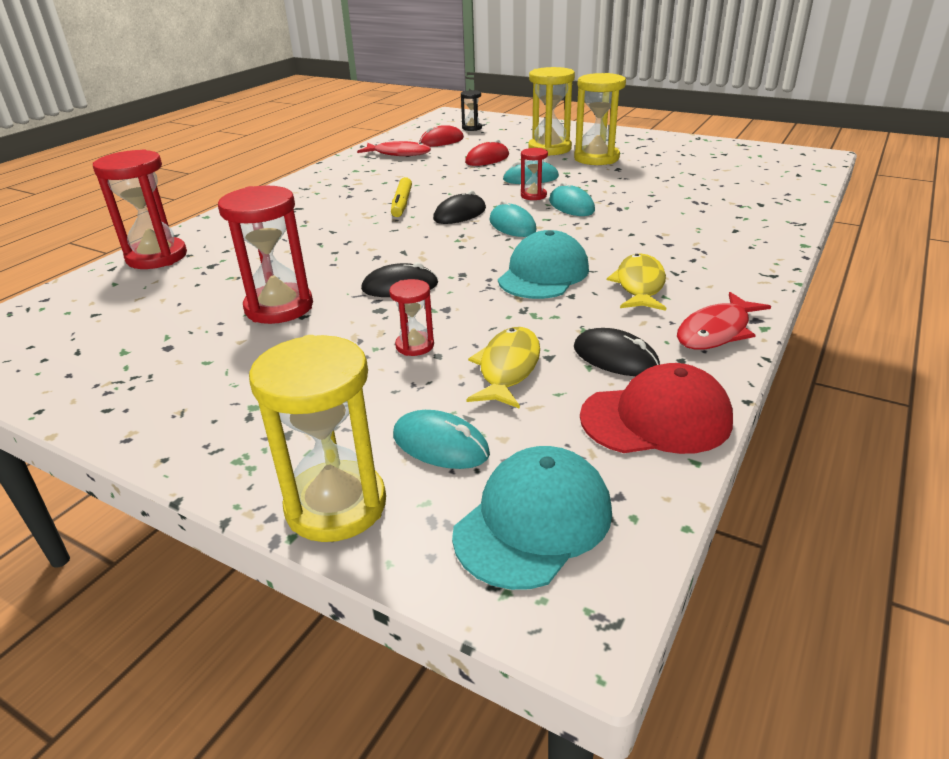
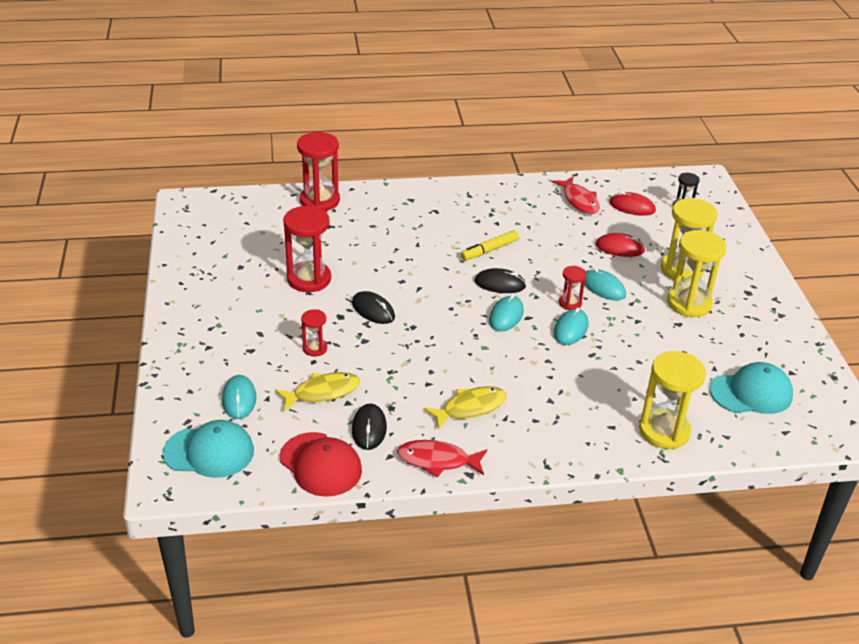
camera: 50 degrees right, 5 degrees up
yellow hourglass [249,335,386,542] -> yellow hourglass moved to [639,351,706,449]
turquoise cap [498,230,589,299] -> turquoise cap moved to [710,362,793,414]

